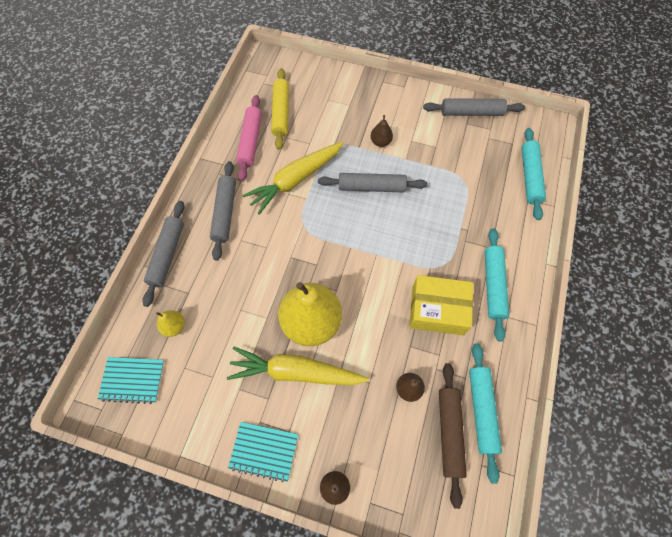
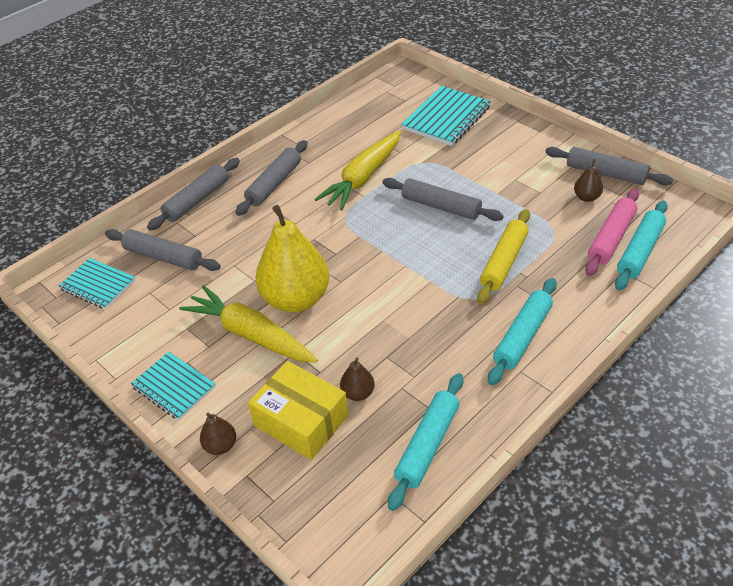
camera: 30 degrees right, 20 degrees down
yellow pear [156,310,185,337] -> grey rolling pin [105,229,221,271]
pink rolling pin [236,95,262,181] -> pink rolling pin moved to [585,189,639,276]
yellow carrot [242,142,344,215] -> yellow carrot turned 45 degrees counterclockwise [315,130,401,211]
yellow rolling pin [271,68,289,150] -> yellow rolling pin moved to [477,209,530,304]
brown pear [371,115,393,147] -> brown pear moved to [574,159,603,202]
yellow box [409,275,473,335] -> yellow box moved to [248,361,348,460]
brown rolling pin [439,363,467,509] -> none
none -> turquoise notebook [401,86,491,146]

